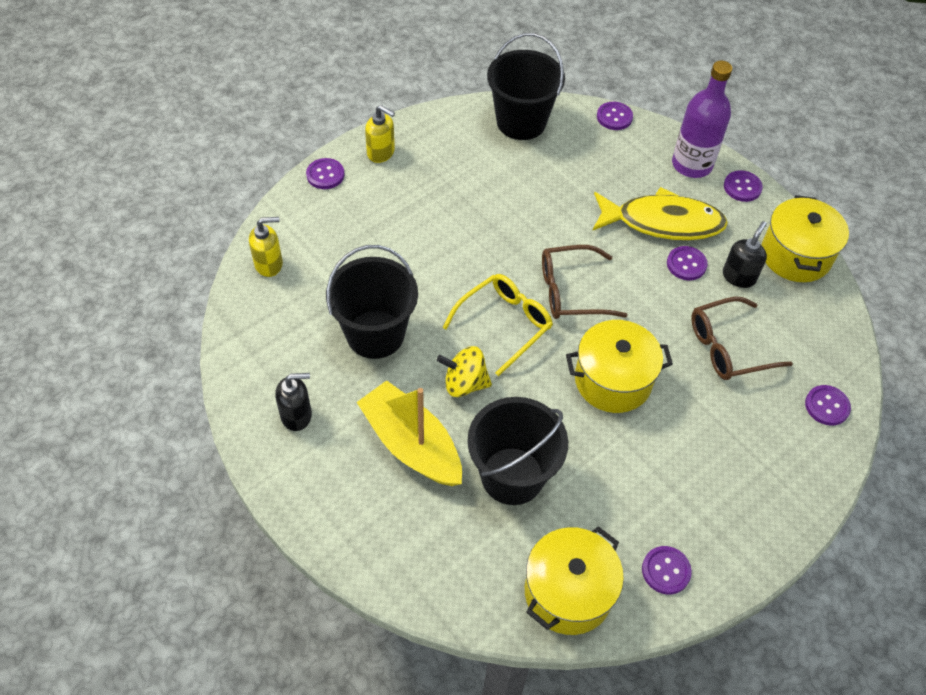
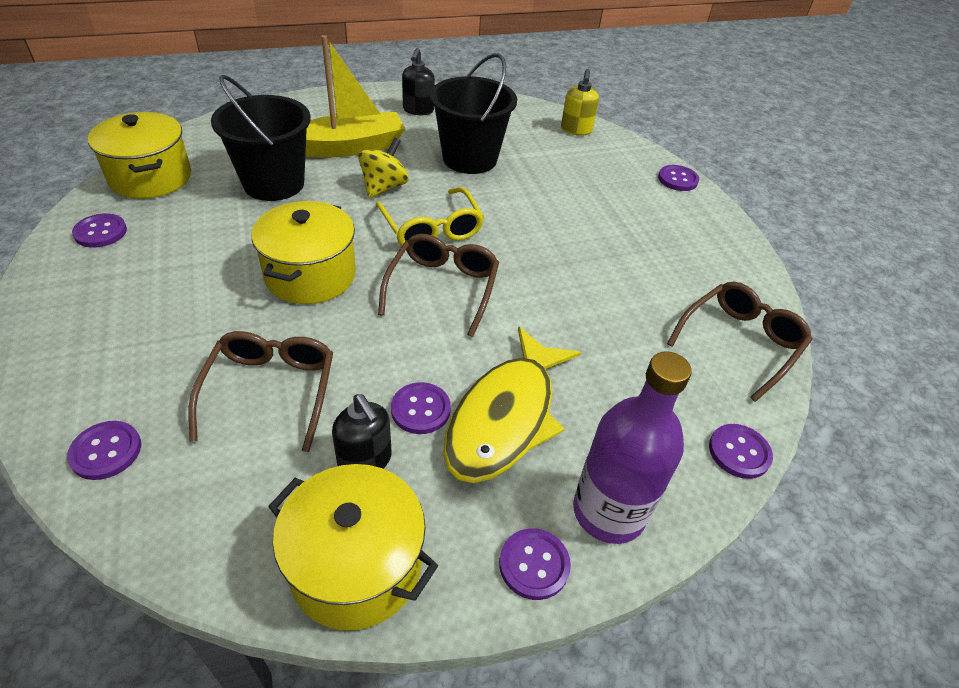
camera: 110 degrees right, 10 degrees down
yellow soap dispenser [365,105,395,163] -> none
black bucket [487,33,565,140] -> brown glasses [667,282,813,402]

